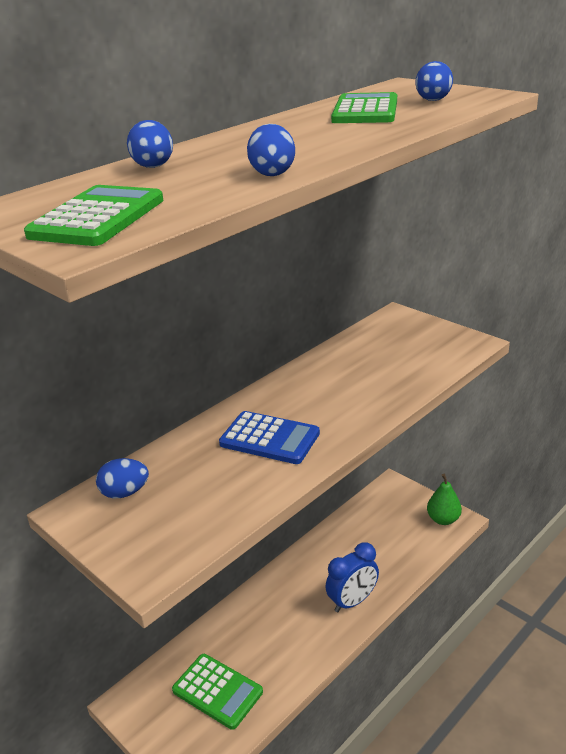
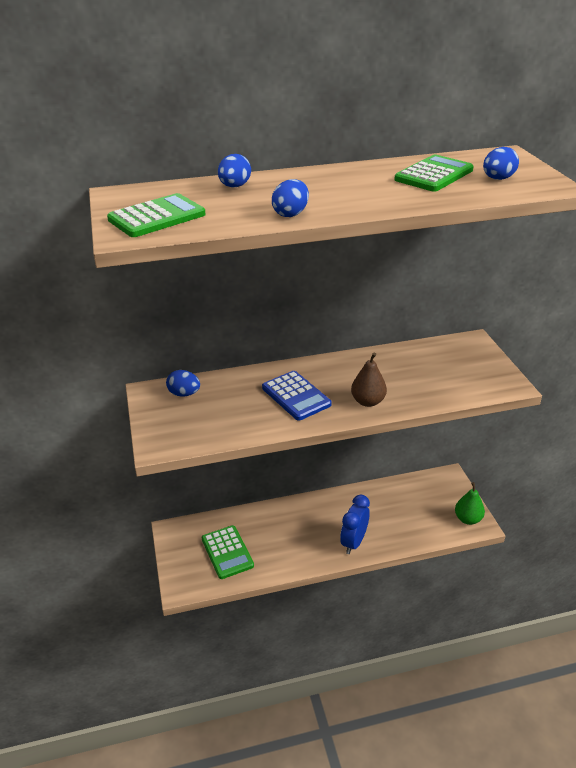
camera: 30 degrees right, 5 degrees up
blue clock [325,542,379,612] -> blue clock turned 120 degrees clockwise [340,495,370,554]
none -> brown pear [351,353,387,407]

